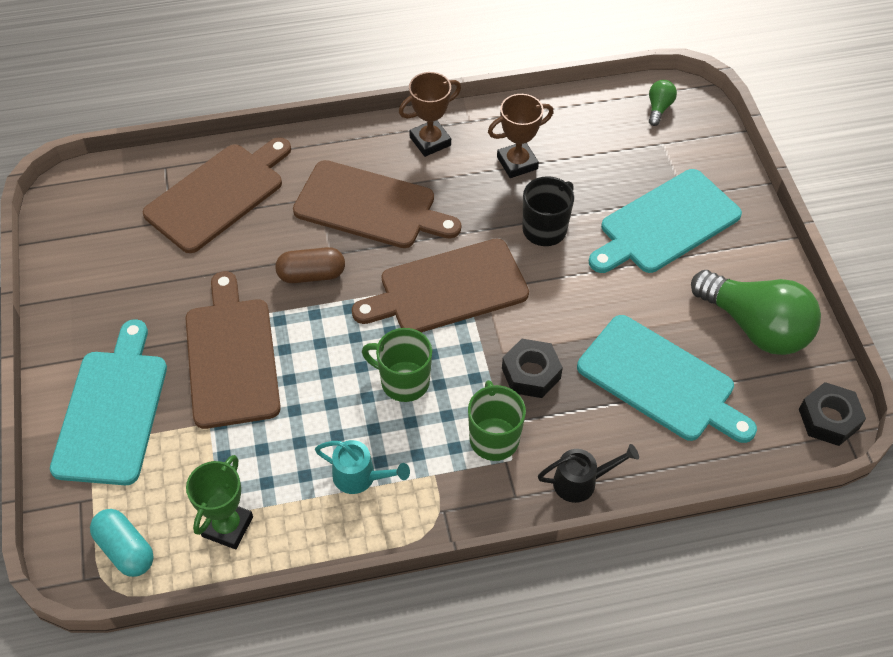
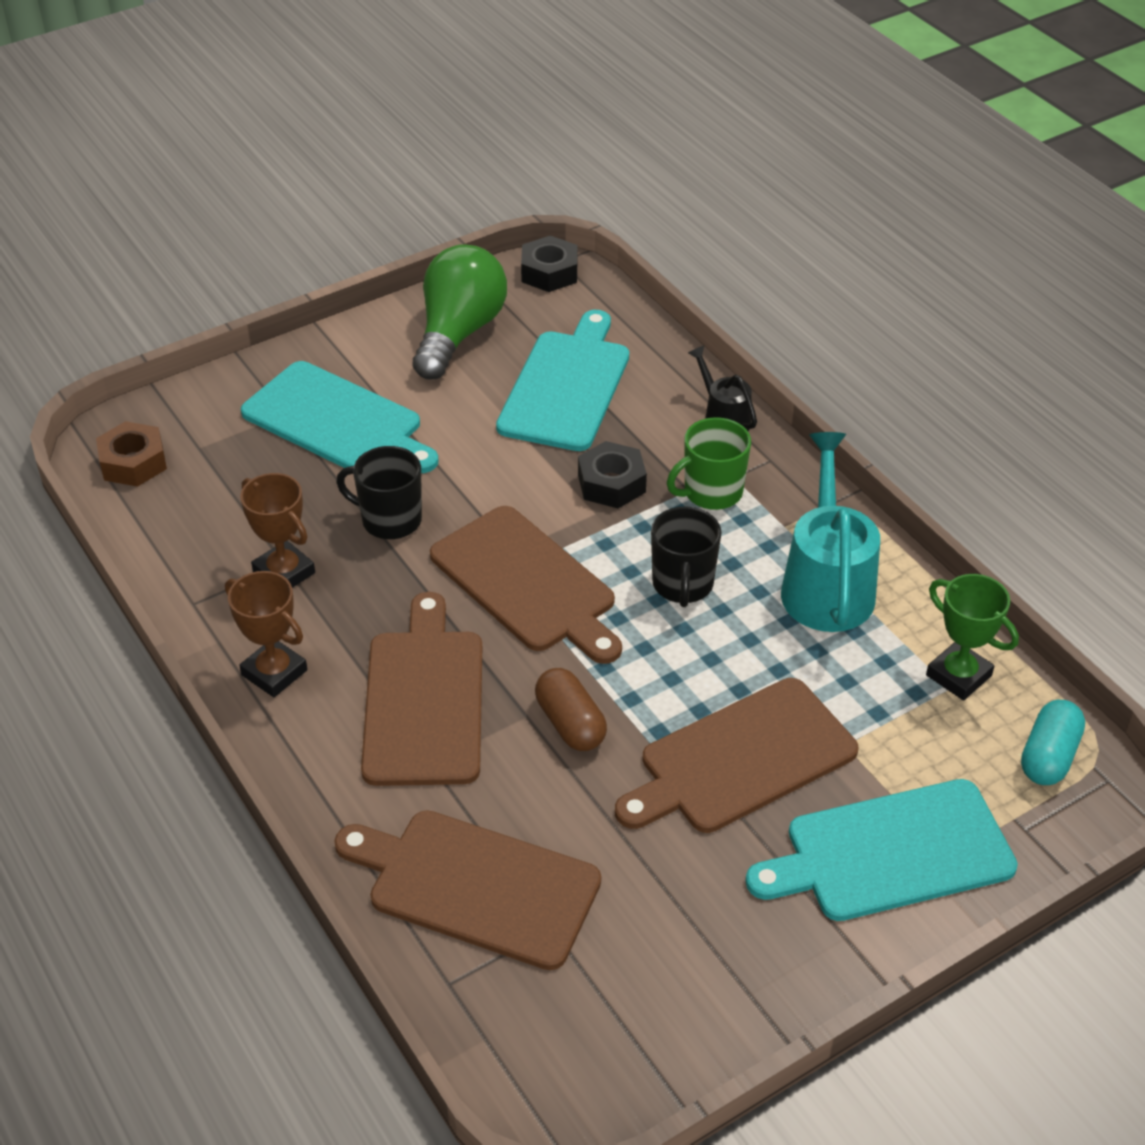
camera: 110 degrees left, 10 degrees down
green trophy [186,455,253,549] -> green trophy turned 45 degrees clockwise [926,574,1019,701]
turquoise watering can [315,440,410,494] -> turquoise watering can [781,432,880,632], size x1.85
green mug [362,328,432,402] -> black mug [651,507,722,607]
green light bulb [649,80,677,126] -> brown nut [96,421,167,487]

